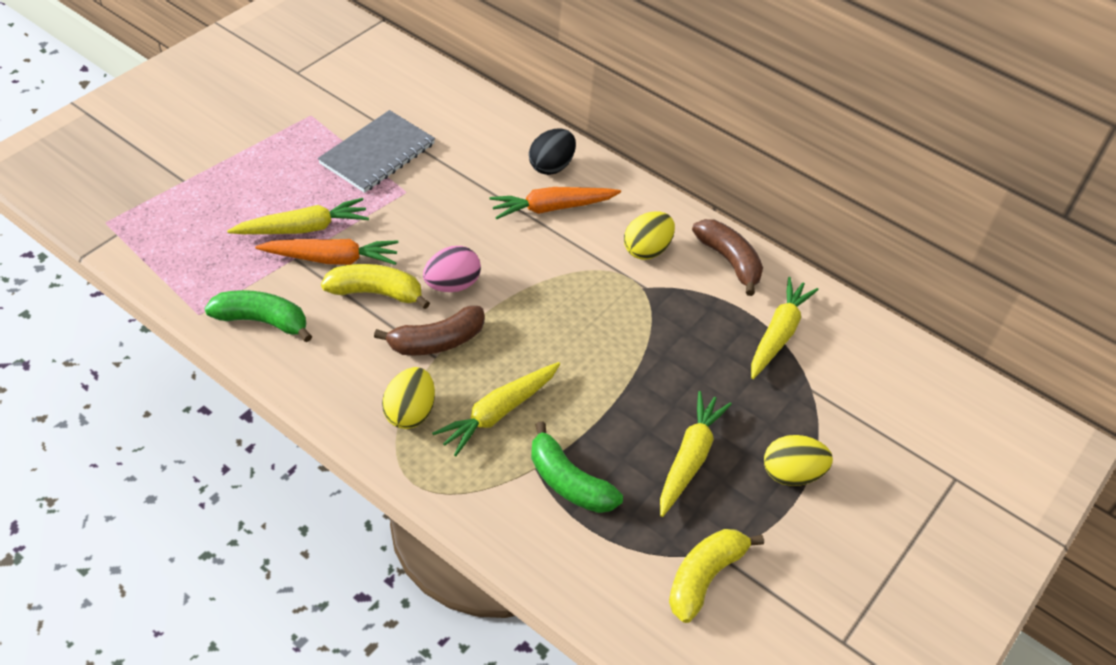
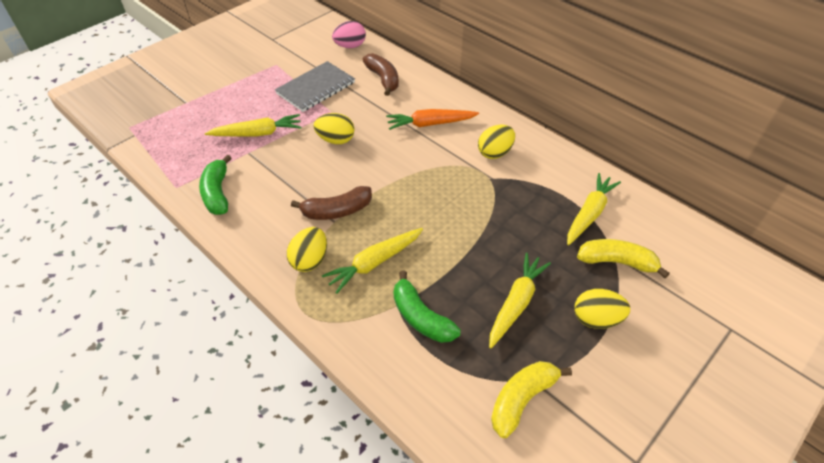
camera: 10 degrees right, 0 degrees up
green banana [204,290,312,342] -> green banana turned 120 degrees counterclockwise [199,155,232,215]
orange carrot [255,239,399,265] -> none
yellow banana [321,264,430,309] -> yellow banana moved to [577,239,670,278]
pink egg [423,246,481,292] -> pink egg moved to [332,21,366,48]
black egg [529,128,576,175] -> none
brown banana [692,219,763,296] -> brown banana moved to [362,53,399,96]
none -> yellow egg [314,113,355,144]

